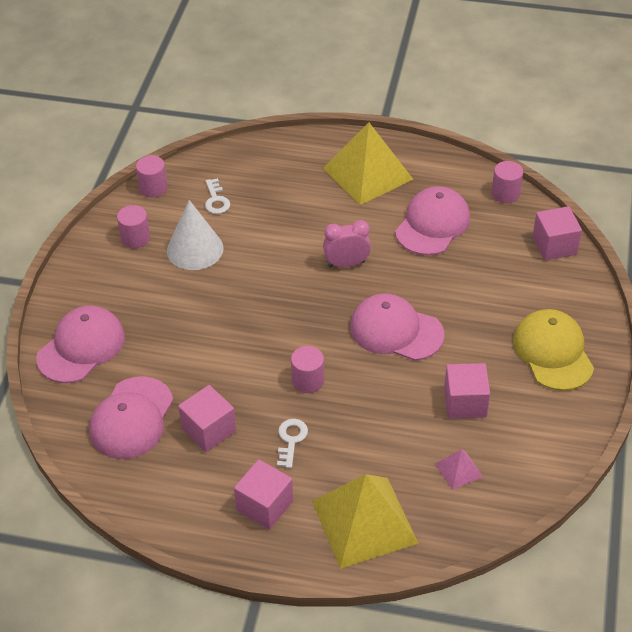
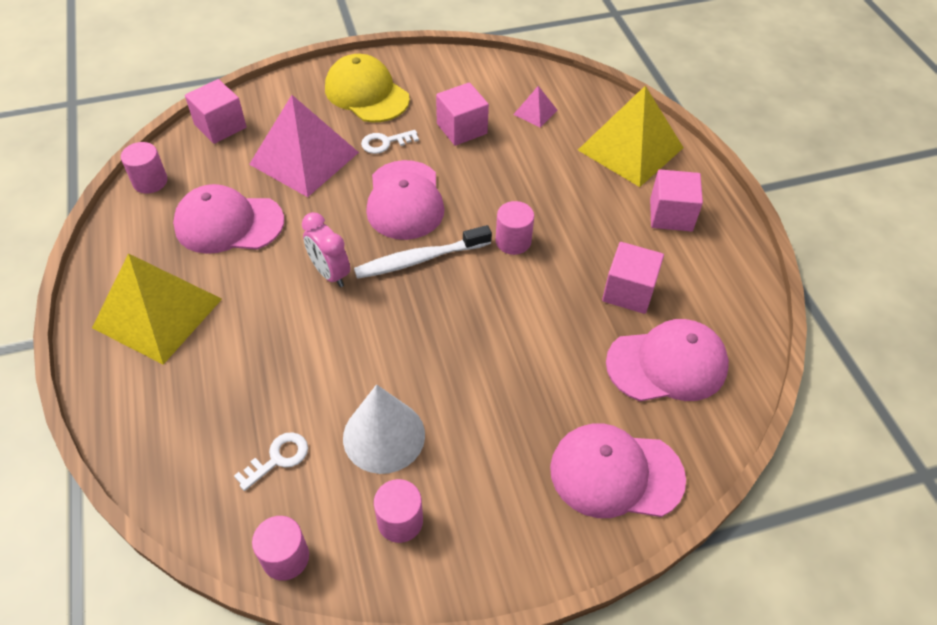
camera: 120 degrees left, 5 degrees up
white key [277,419,308,468] -> white key moved to [361,130,419,154]
yellow cap [513,309,594,391] -> yellow cap turned 90 degrees clockwise [325,54,410,122]
none -> pink pyramid [249,95,359,197]
none -> white toothbrush [354,225,492,279]

